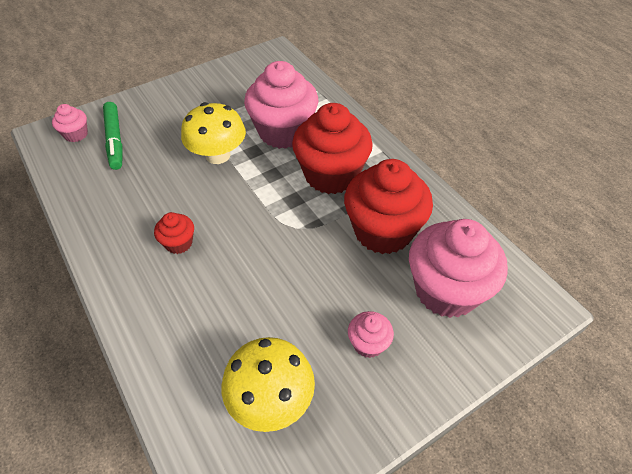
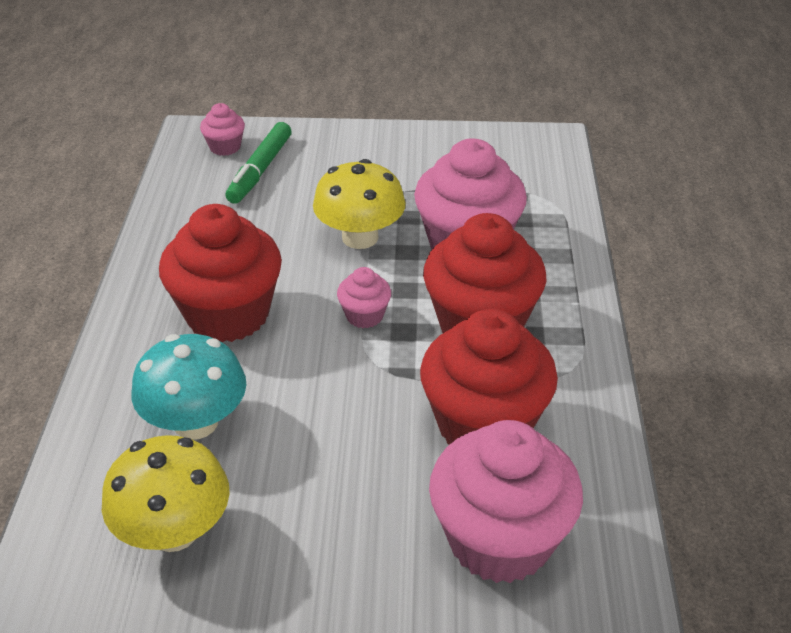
camera: 35 degrees right, 10 degrees down
red cupcake [154,212,194,254] -> red cupcake [159,204,282,342], size x2.18
pink cupcake [348,311,394,358] -> pink cupcake moved to [337,267,391,328]
none -> turquoise mushroom [132,334,246,440]

